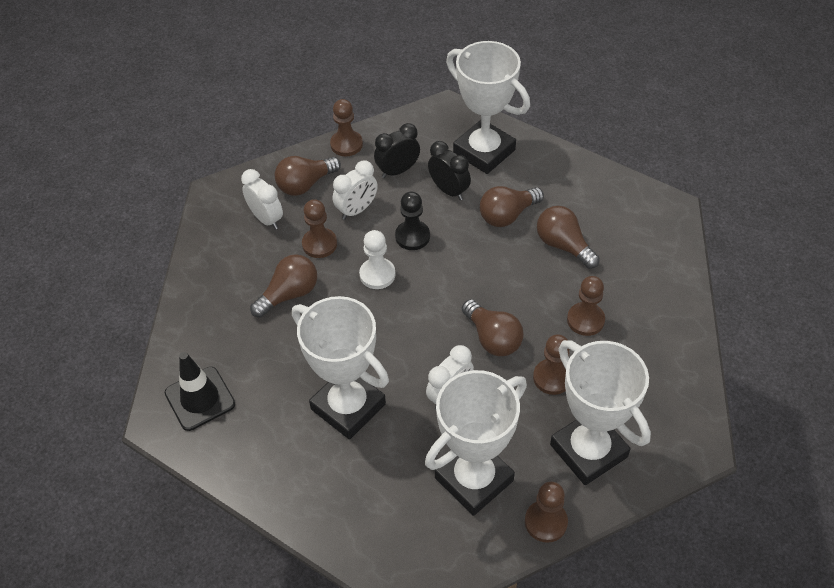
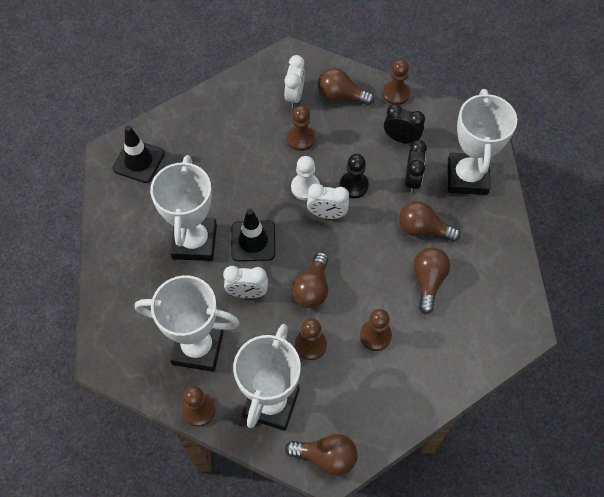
camera: 50 degrees right, 10 degrees up
brown light bulb [250,254,317,318] -> brown light bulb moved to [285,434,358,476]
white clock [333,161,378,220] -> white clock moved to [307,183,349,219]
none -> black traffic cone [231,209,275,261]

